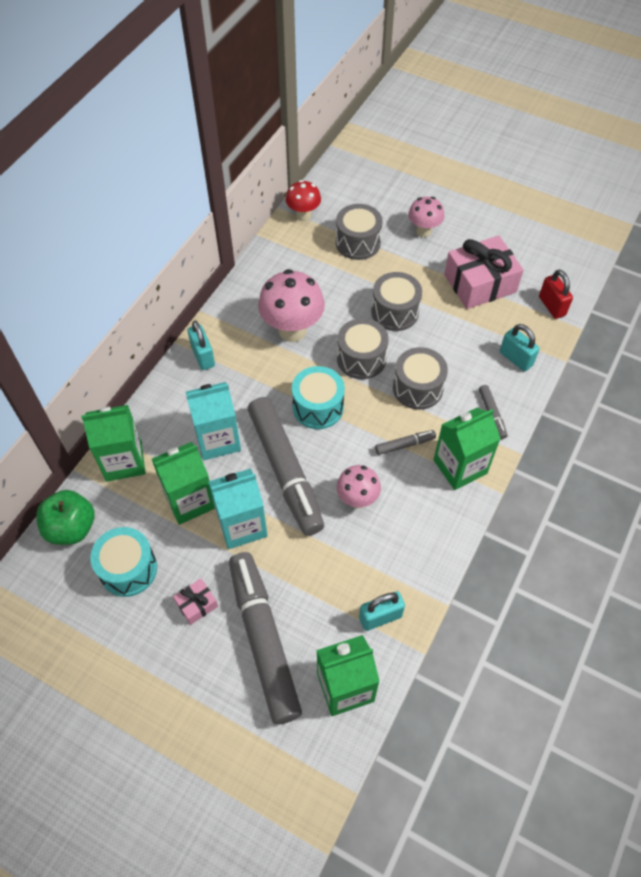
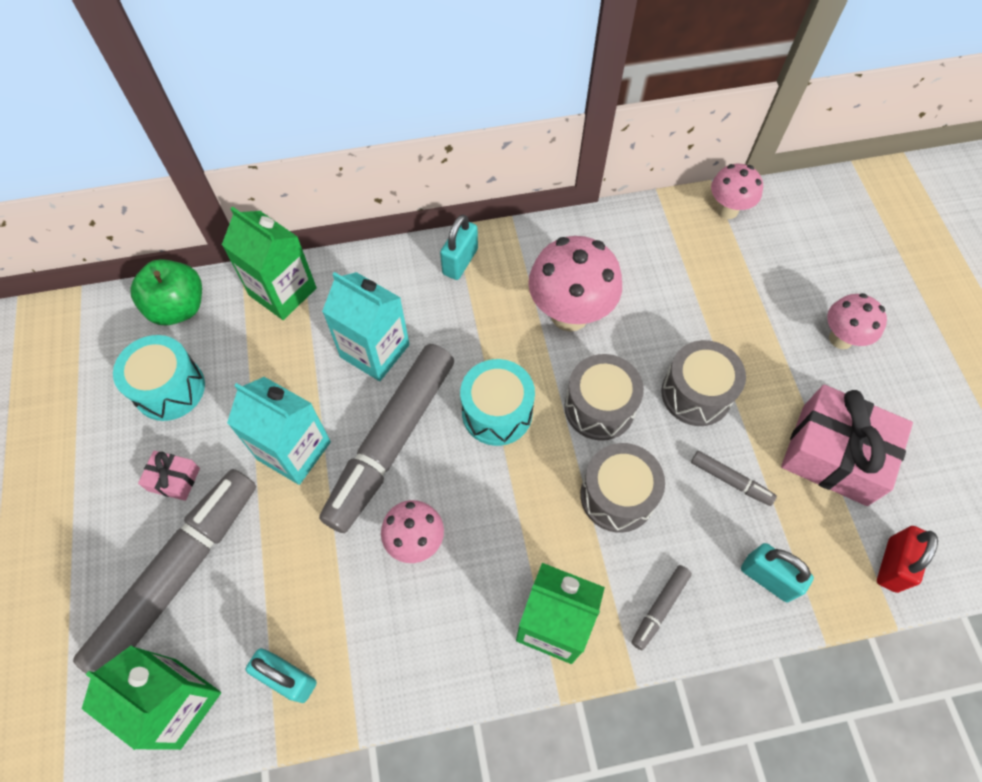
camera: 50 degrees right, 5 degrees up
green carton [152,442,215,525] -> none
red mushroom [286,180,321,221] -> pink mushroom [711,164,763,219]
grey drum [336,204,383,260] -> none
grey marker [375,430,436,455] -> grey marker moved to [691,451,777,506]
turquoise padlock [500,324,540,372] -> turquoise padlock turned 60 degrees counterclockwise [741,543,814,602]

